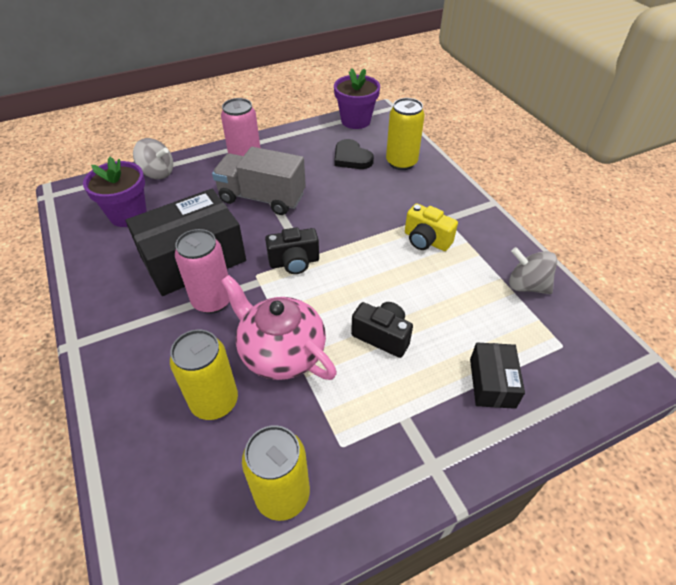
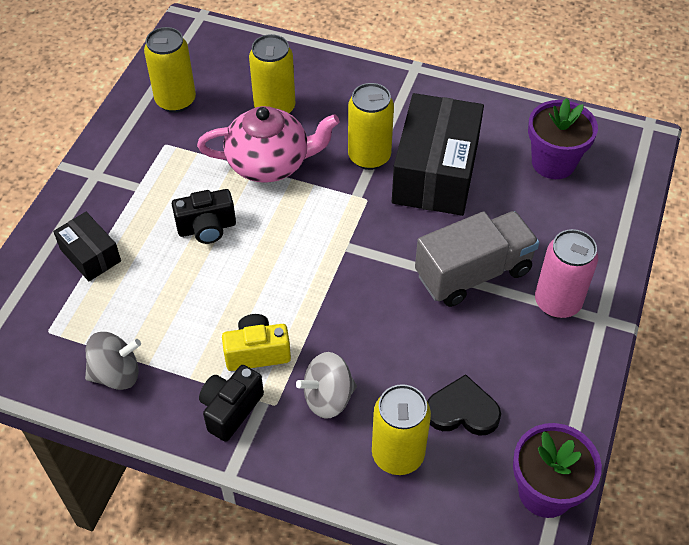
camera: 135 degrees right, 5 degrees up
grey spinning top [133,138,173,179] -> grey spinning top moved to [296,352,357,419]
pink can [175,229,230,314] -> yellow can [348,83,394,170]
black camera [265,227,319,274] -> black camera moved to [199,365,264,442]

